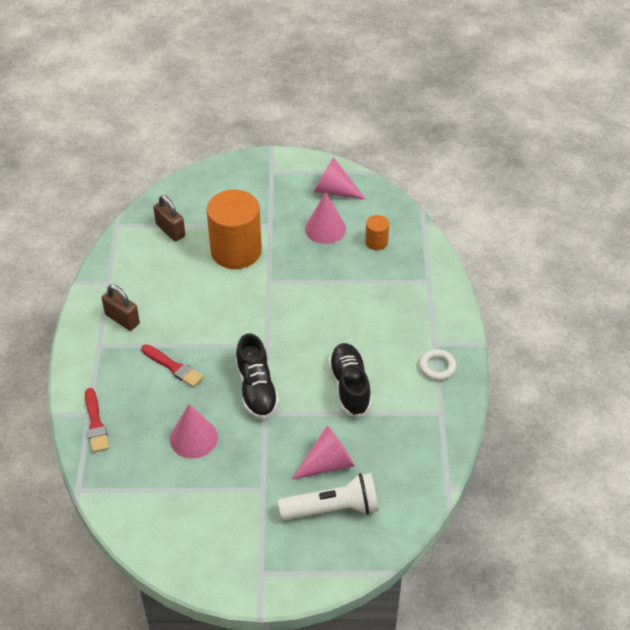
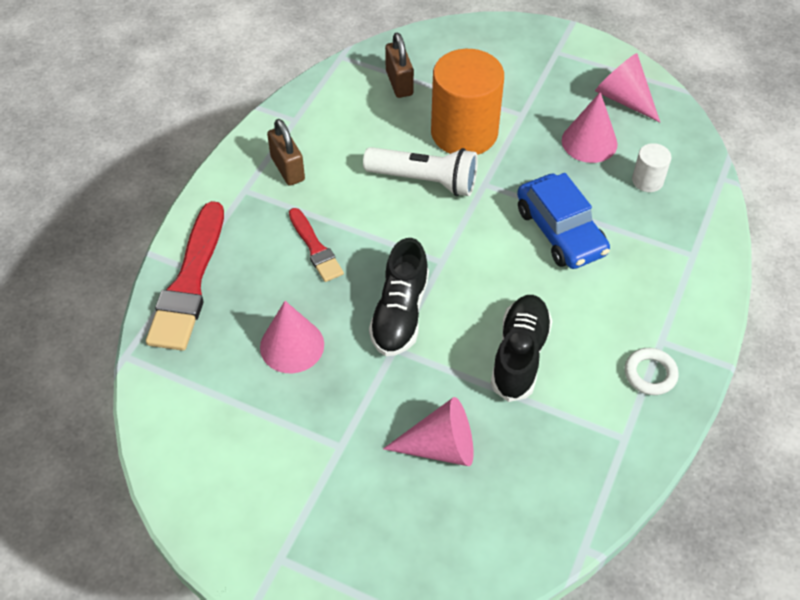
camera: 25 degrees right, 5 degrees up
red brush [85,388,109,453] -> red brush [146,201,224,351], size x1.80
white flashlight [278,473,378,520] -> white flashlight moved to [363,147,478,196]
orange cylinder [365,215,389,250] -> white cylinder [632,143,672,192]
none -> blue car [517,173,610,269]

